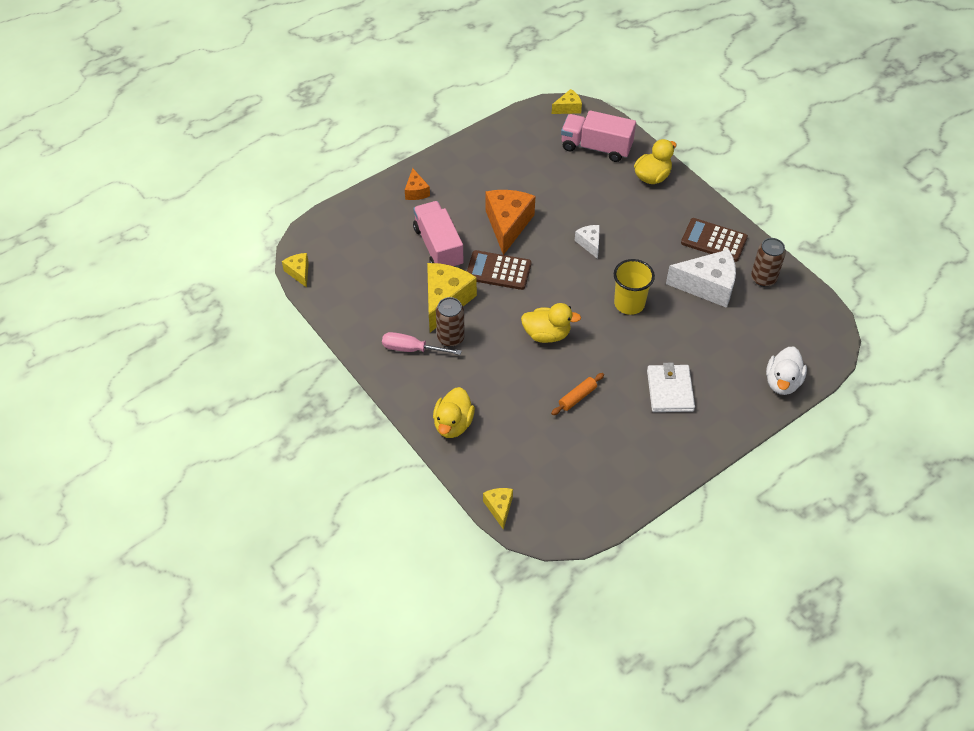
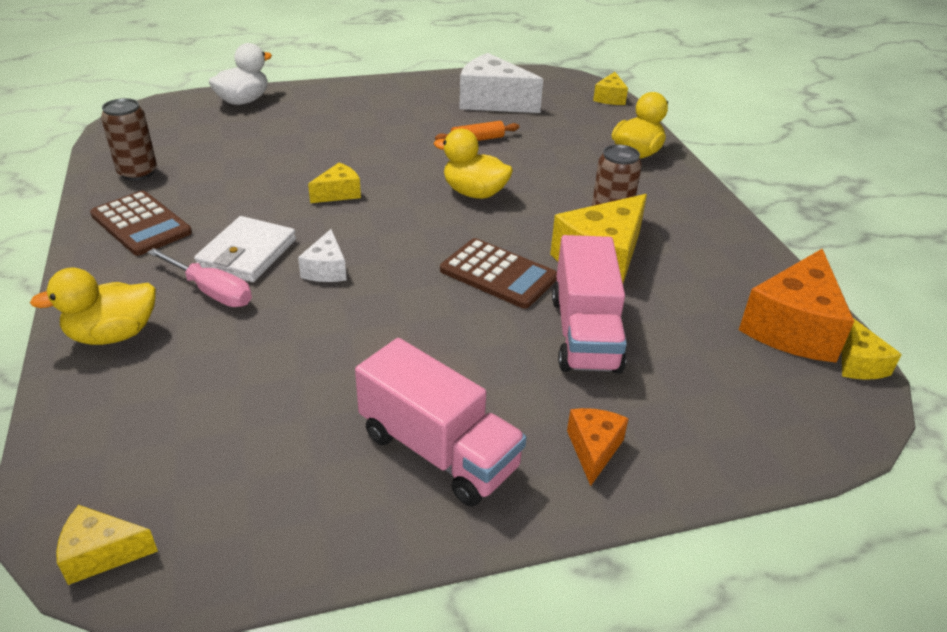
camera: 160 degrees left, 15 degrees down
pink screwdriver [382,332,461,355] -> pink screwdriver moved to [147,248,252,307]
orange cheese [485,190,535,255] -> orange cheese moved to [739,249,854,363]
pink truck [561,110,636,162] -> pink truck moved to [355,338,527,507]
yellow cup [614,259,655,315] -> yellow cheese [308,163,361,203]
white wallet [647,363,695,412] -> white wallet moved to [194,216,296,282]
white cheese [666,249,736,308] -> white cheese moved to [459,53,543,113]

